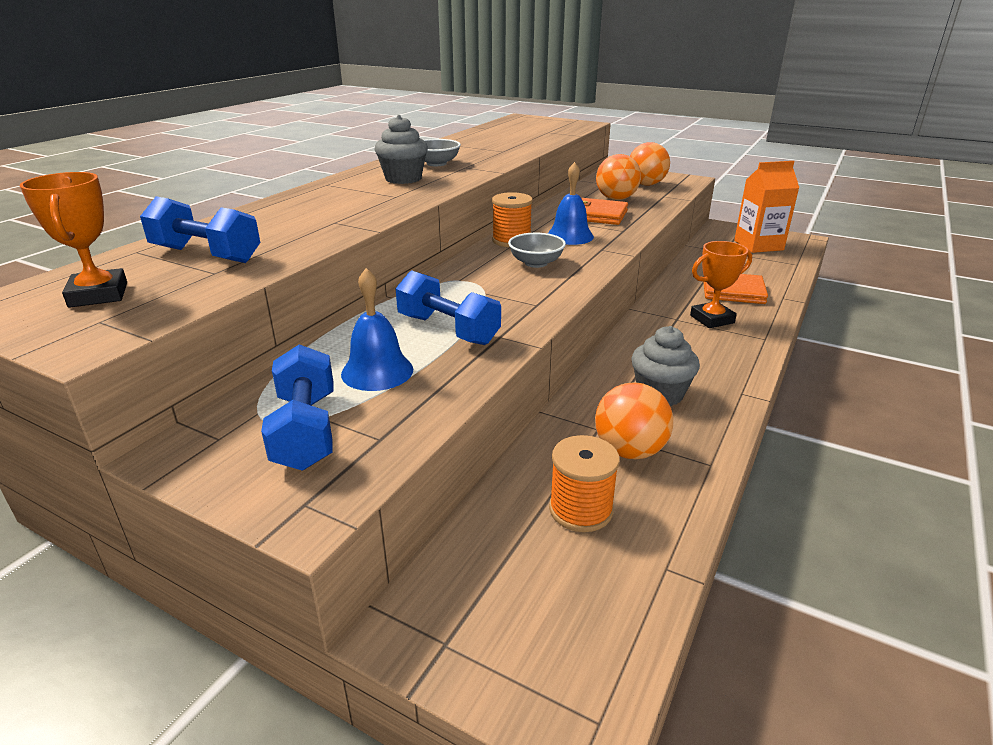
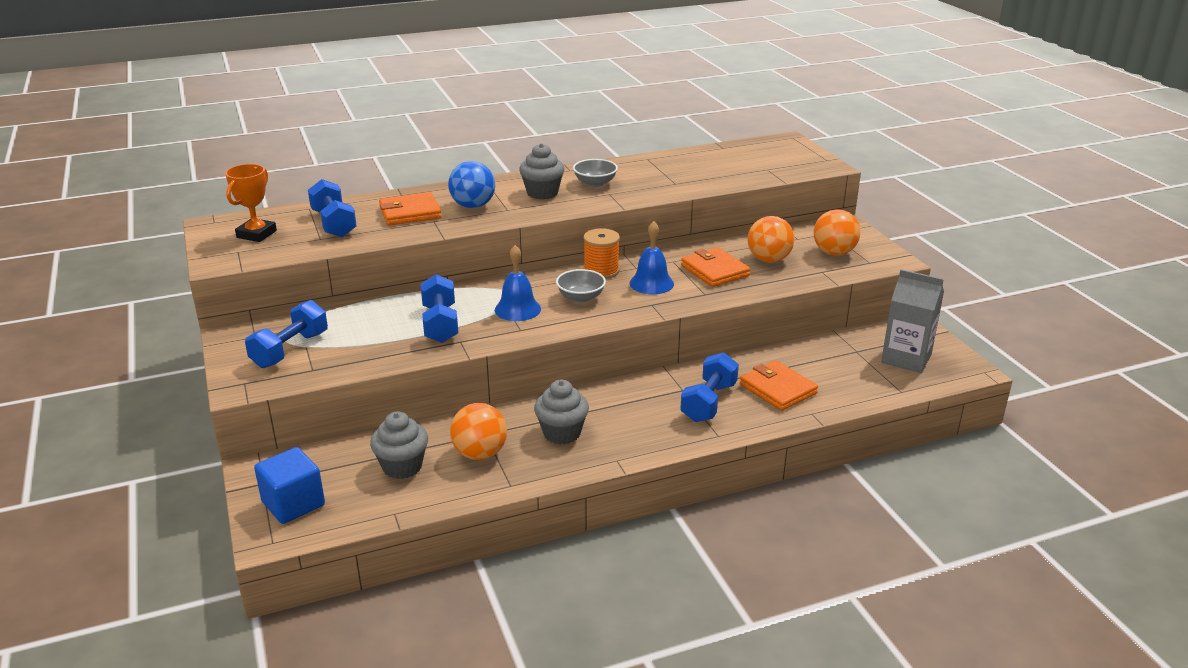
camera: 40 degrees right, 0 degrees up
blue bell [341,268,413,391] -> blue bell moved to [495,245,541,321]
orange spool [549,435,620,532] -> grey cupcake [370,412,428,479]
orange trophy [690,241,752,328] -> blue dumbbell [680,352,739,422]
orange carton [734,161,799,253] -> grey carton [881,269,944,373]
none -> blue cube [254,447,325,524]
none -> orange wallet [379,192,442,225]
none -> blue ball [448,161,495,208]

